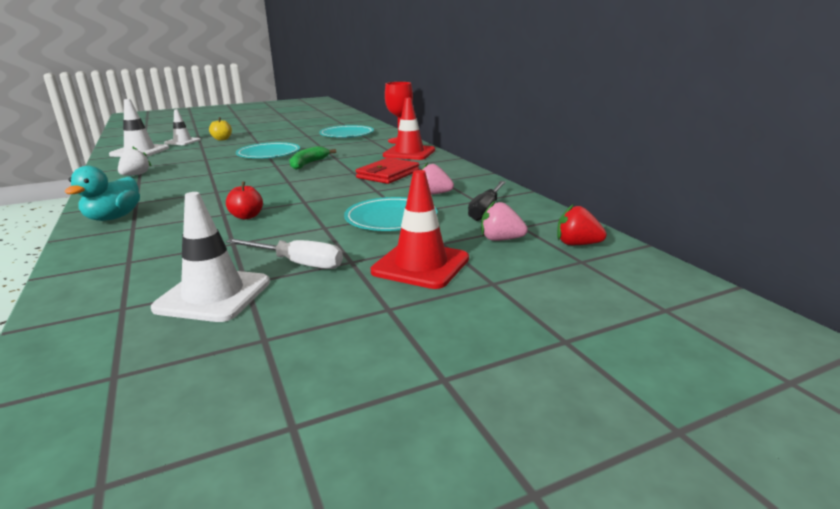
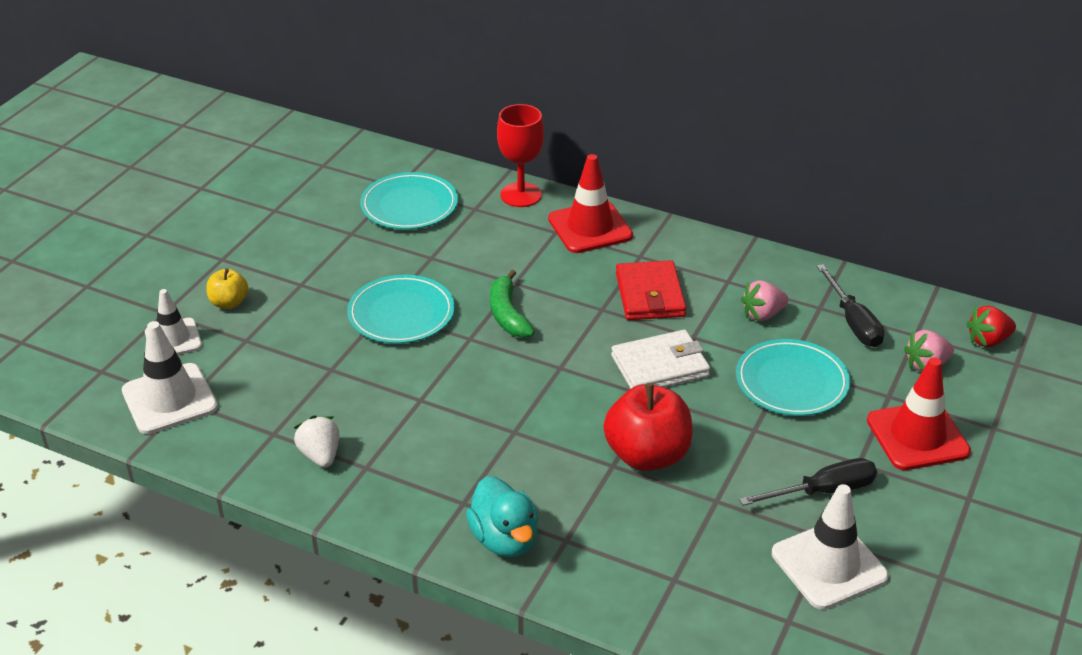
camera: 40 degrees left, 15 degrees up
red apple [226,182,263,219] -> red apple [603,383,693,471], size x1.90
white screwdriver [226,239,343,269] -> black screwdriver [739,458,877,506]
none -> white wallet [611,330,710,389]

